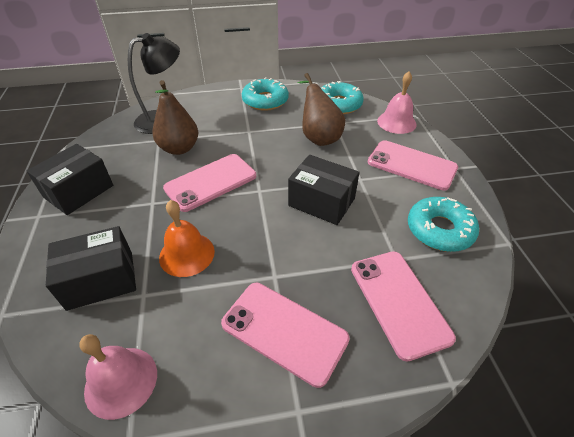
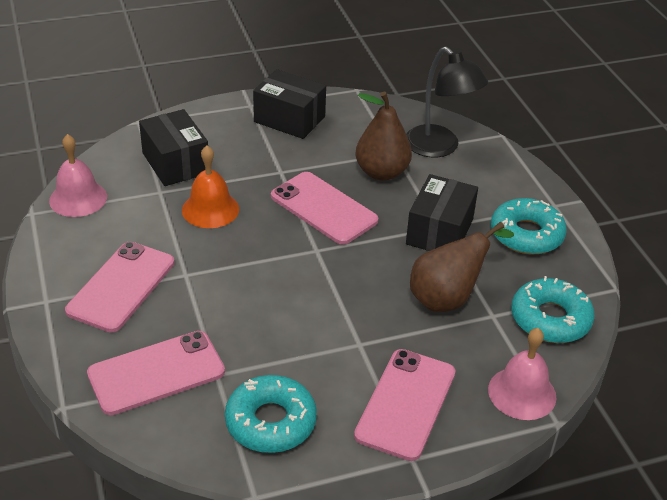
camera: 80 degrees right, 5 degrees down
black box [288,155,360,225] -> black box moved to [406,174,478,251]

